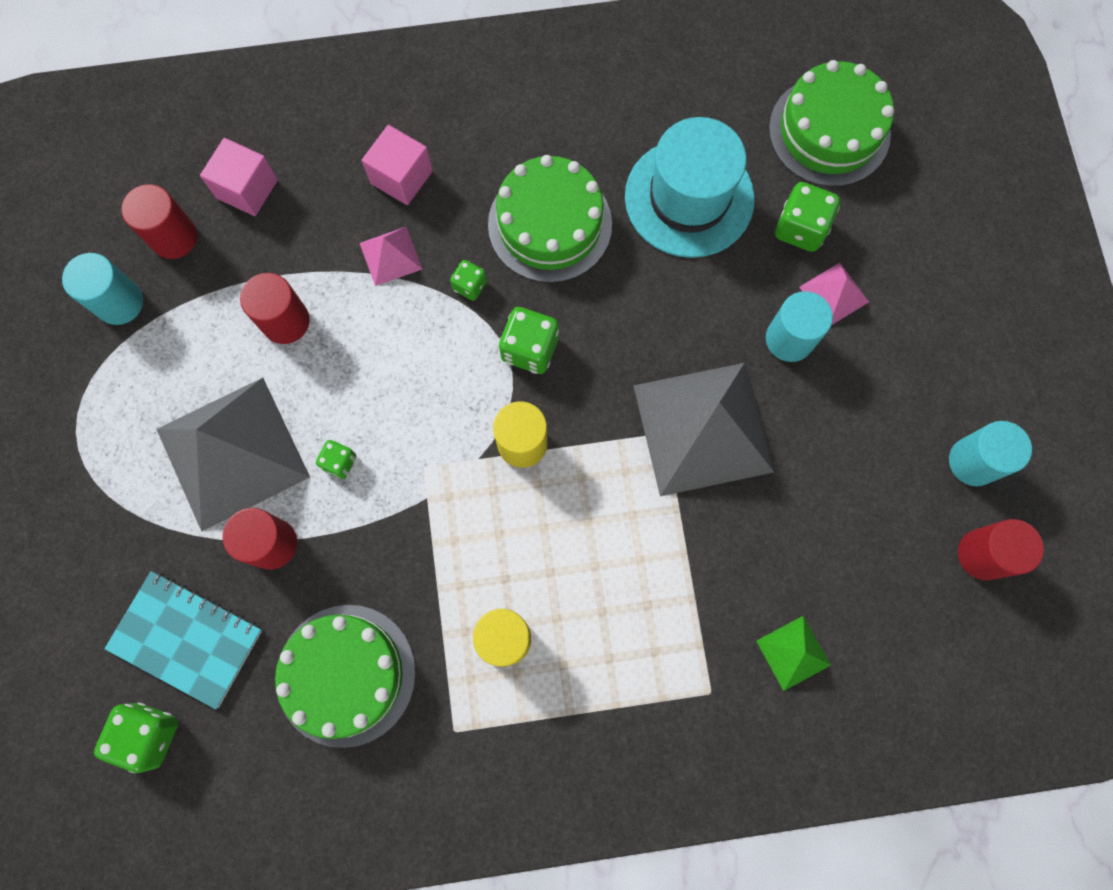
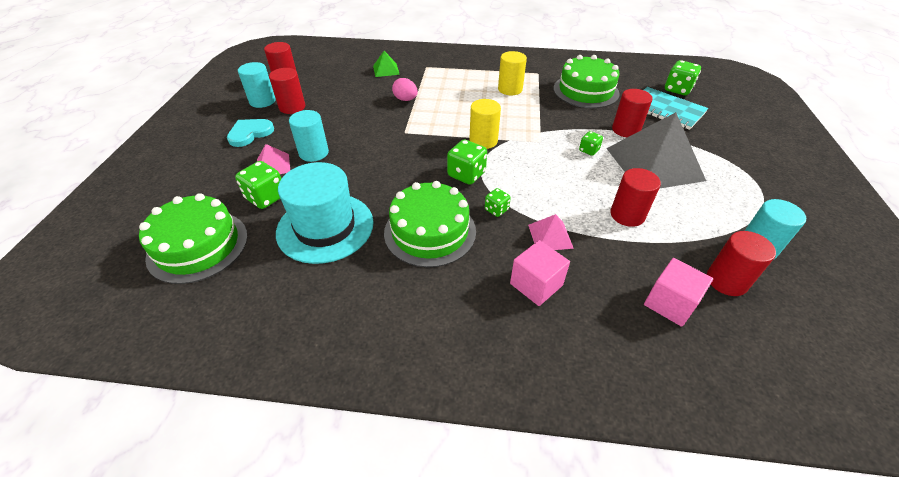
camera: 165 degrees left, 30 degrees down
grey pyramid [633,363,774,496] -> none
none -> turquoise heart [227,119,274,147]
none -> red cylinder [269,68,305,114]
none -> pink egg [392,78,418,101]

